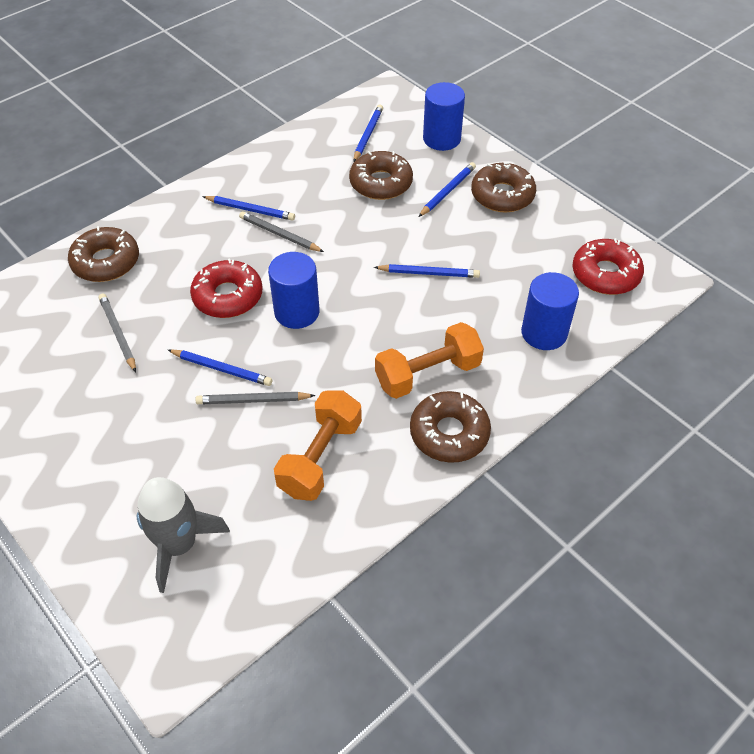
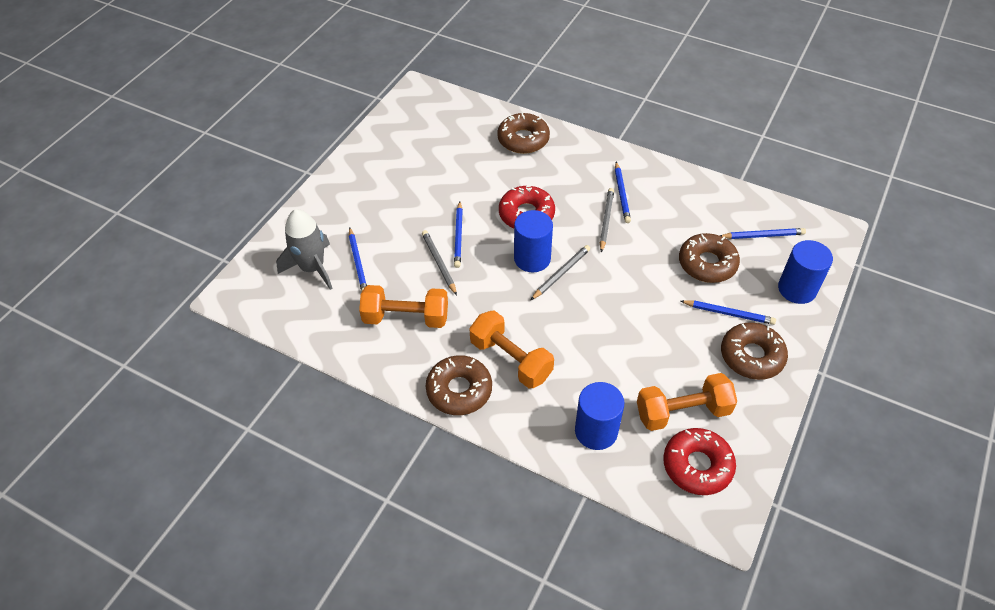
camera: 70 degrees right, 0 degrees up
grey pencil [99,294,136,372] -> grey pencil moved to [531,245,590,300]
blue pencil [374,264,480,278] -> blue pencil moved to [349,228,367,292]
none -> orange dumbbell [637,373,737,431]

